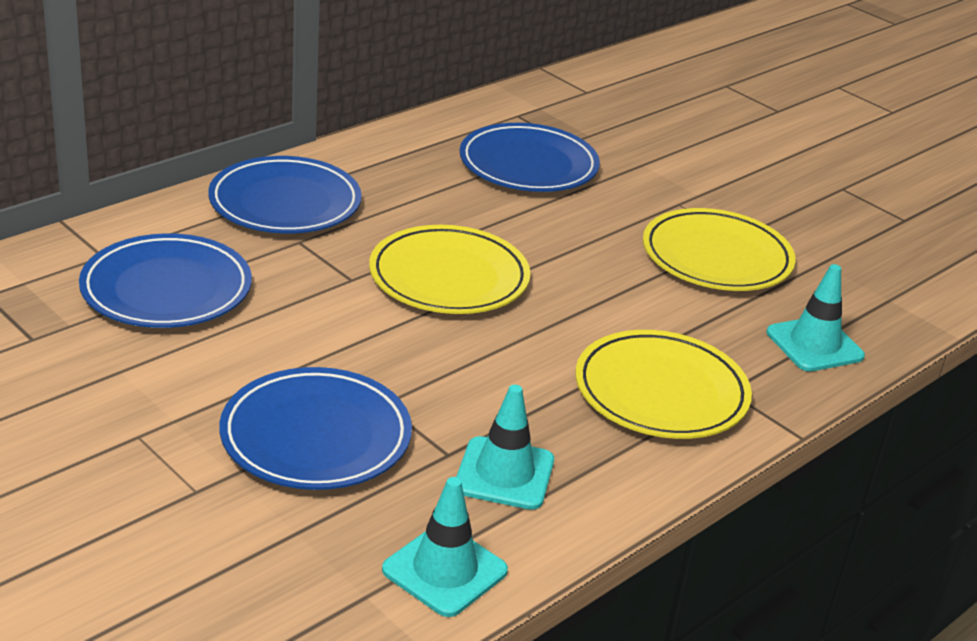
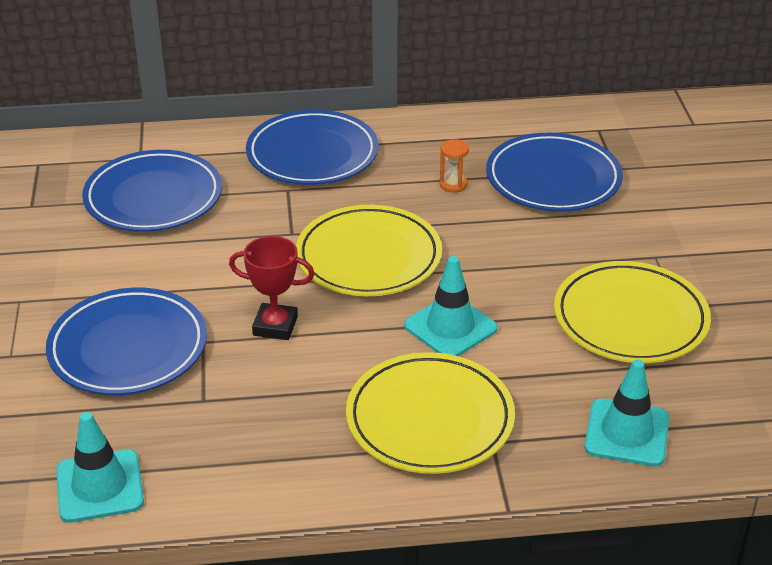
camera: 40 degrees right, 5 degrees up
turquoise traffic cone [456,385,554,510] -> turquoise traffic cone moved to [404,256,498,356]
none -> red trophy [229,236,314,340]
none -> orange hourglass [439,139,469,193]

